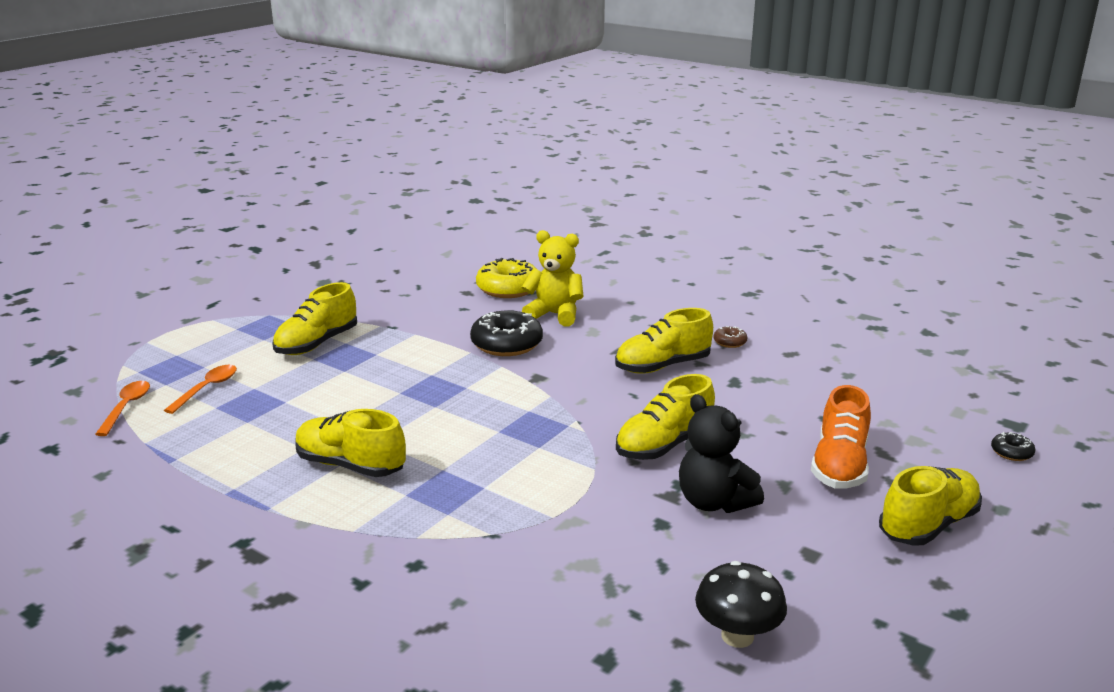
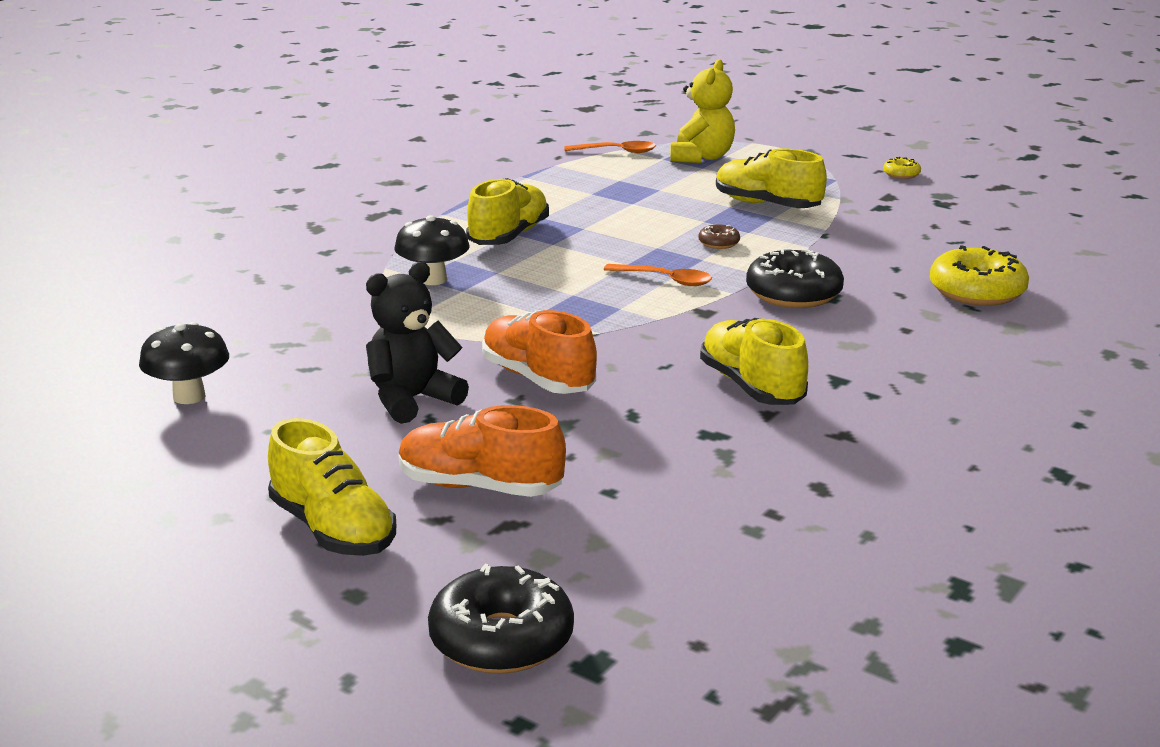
camera: 90 degrees right, 0 degrees up
orange spoon [164,365,237,414] -> orange spoon moved to [604,264,712,286]
yellow teddy bear [522,230,584,326] -> yellow teddy bear moved to [670,59,735,163]
yellow shoe [616,374,715,460] -> orange shoe [482,310,597,394]
brown donut [714,326,748,348] -> brown donut moved to [698,224,740,249]
black donut [991,432,1036,461] -> black donut [428,564,574,674], size x2.14
none -> black mushroom [394,215,469,285]
none -> yellow donut [883,157,921,179]

